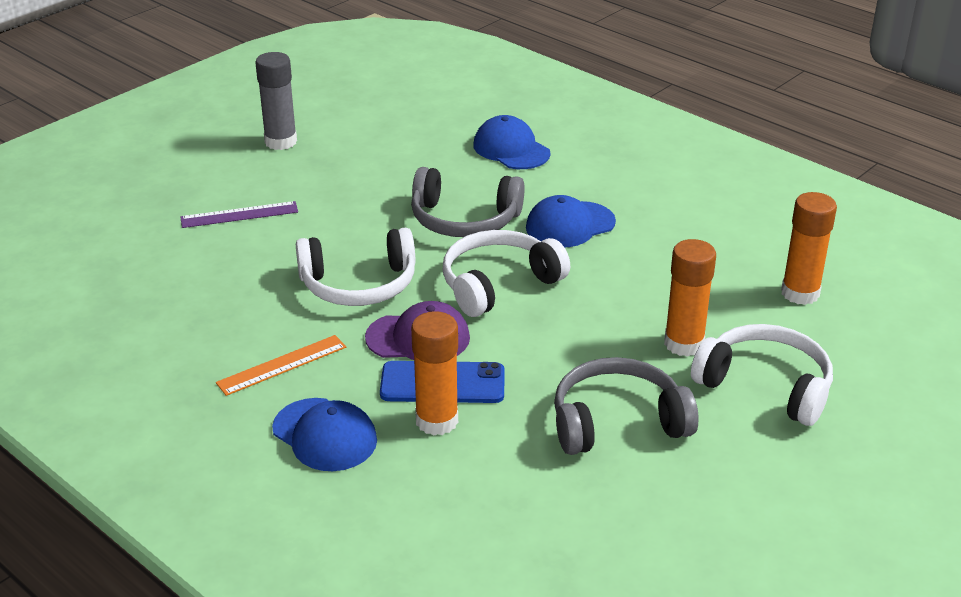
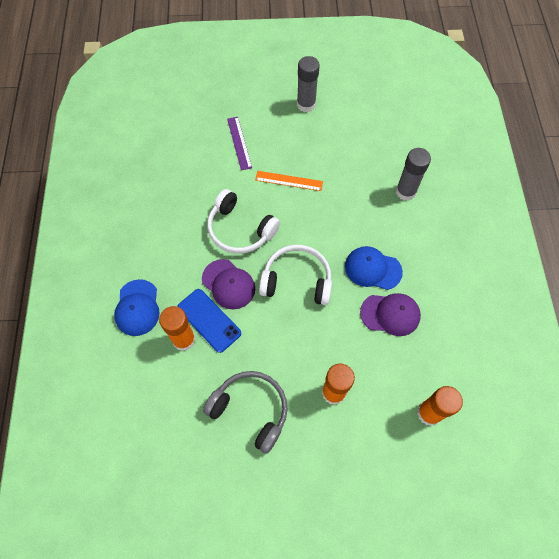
camera: 45 degrees right, 30 degrees up
purple ruler [180,201,298,228] -> purple ruler turned 45 degrees clockwise [227,117,252,170]
orange ruler [216,335,346,396] -> orange ruler moved to [255,171,323,191]
grey headphones [411,167,524,237] -> none
blue cap [473,115,551,169] -> grey glue stick [396,148,431,201]
white headphones [691,324,833,426] -> none
none -> purple cap [360,293,421,336]

